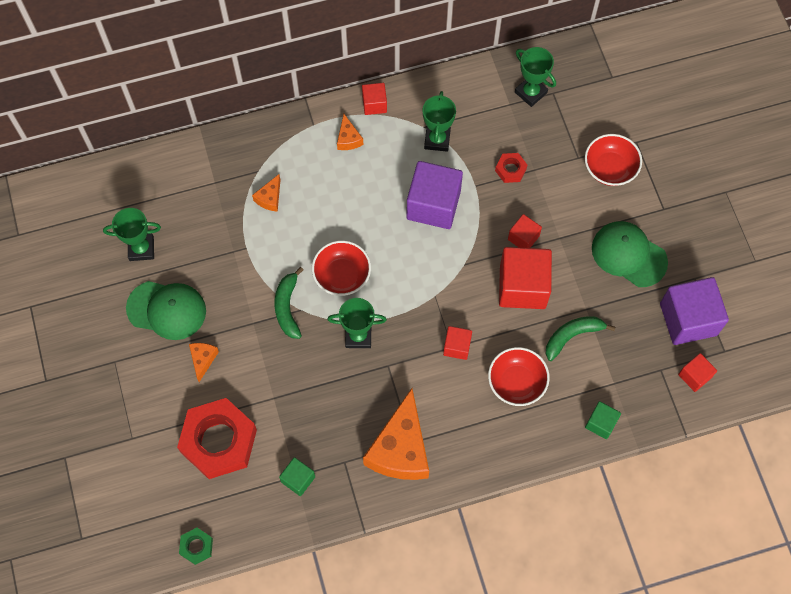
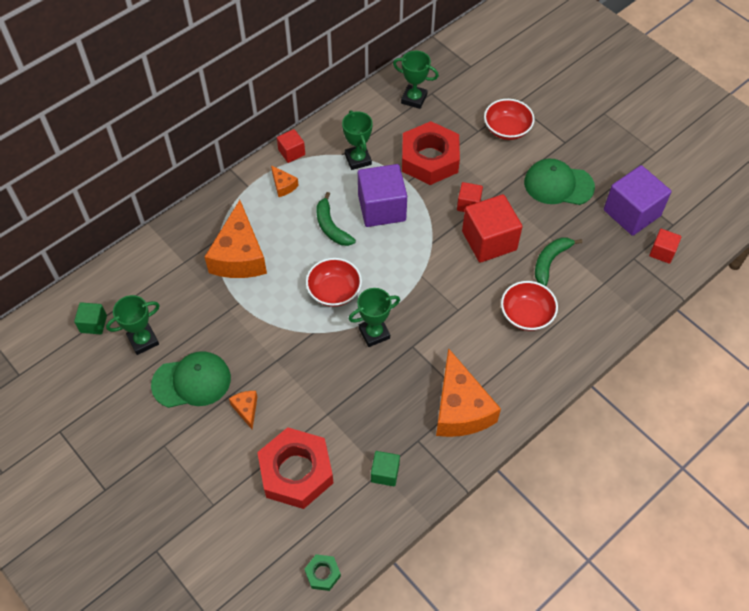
camera: 25 degrees left, 10 degrees down
orange cheese [252,174,280,212] -> orange cheese [205,200,267,278], size x2.26
green banana [274,267,303,339] -> green banana moved to [316,192,356,246]
red cube [443,326,472,360] -> none
red nut [495,153,527,183] -> red nut [402,121,460,185], size x2.28
green cube [585,401,621,439] -> green cube moved to [74,302,107,334]

